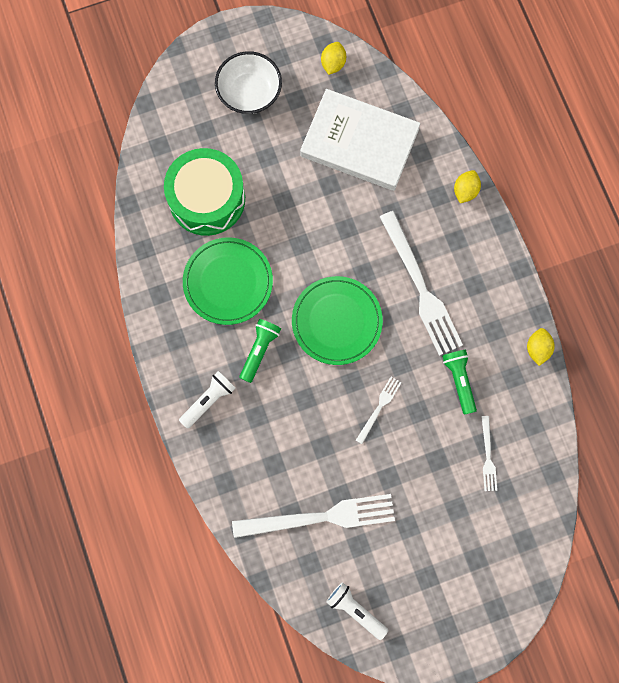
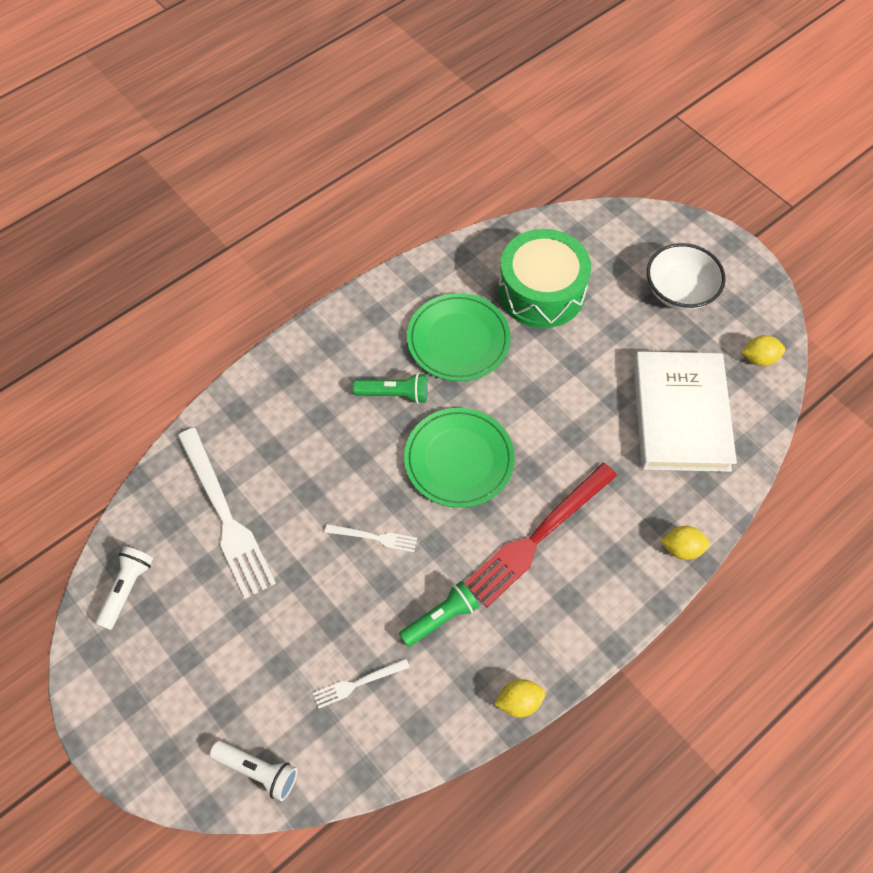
camera: 70 degrees right, 15 degrees down
white flashlight [179,371,236,429] -> white flashlight moved to [210,741,298,801]
white fork [380,211,463,356] -> red fork [464,463,617,607]

